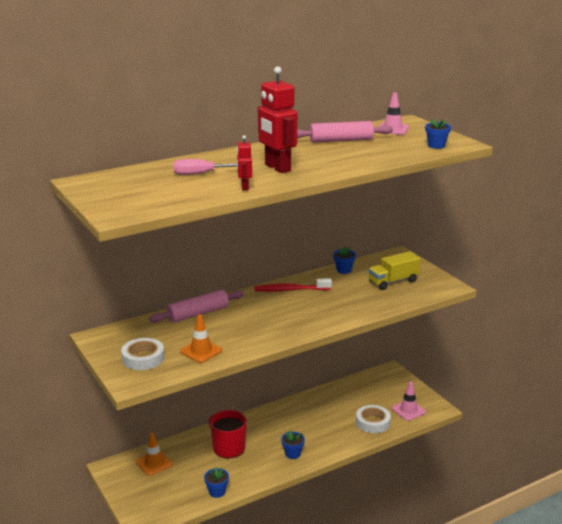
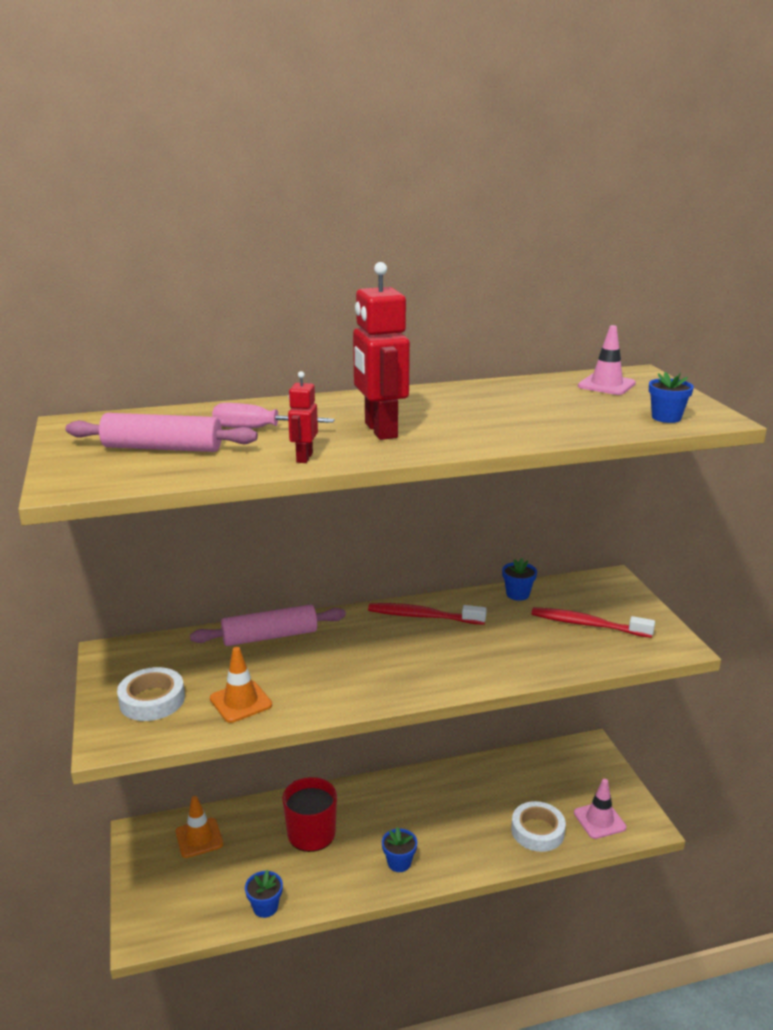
camera: 15 degrees right, 0 degrees up
pink rolling pin [297,121,393,143] -> pink rolling pin moved to [66,413,258,452]
yellow truck [368,251,421,290] -> red toothbrush [532,607,655,638]

